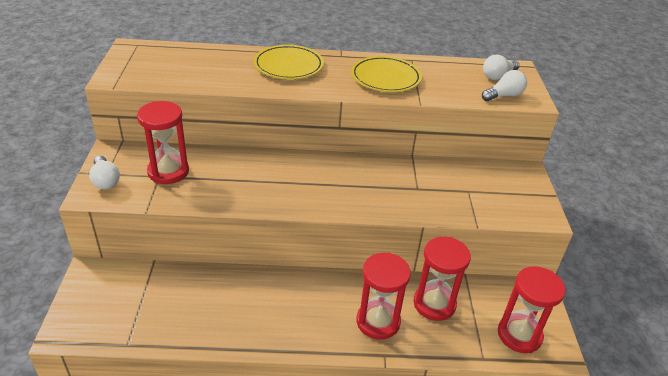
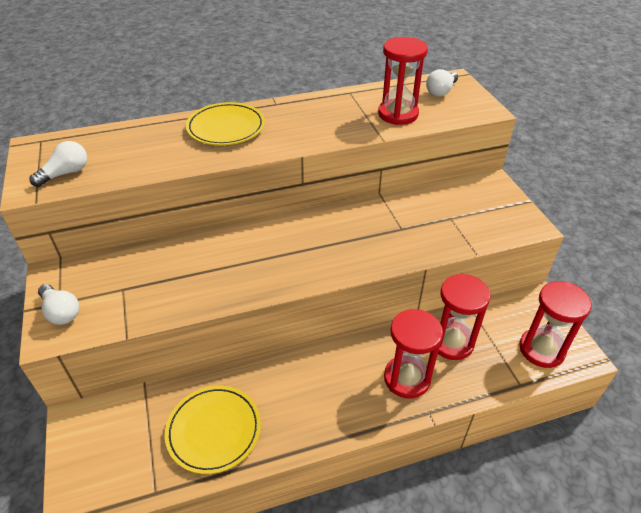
camera: 15 degrees left, 5 degrees up
red hourglass [137,101,189,184] -> red hourglass moved to [378,37,428,125]
yellow plate [351,56,422,92] -> yellow plate moved to [165,386,261,474]
white light bulb [482,70,527,101] -> white light bulb moved to [30,141,87,187]

